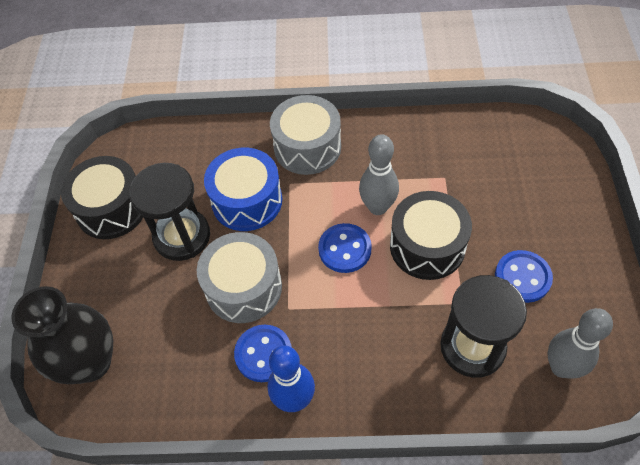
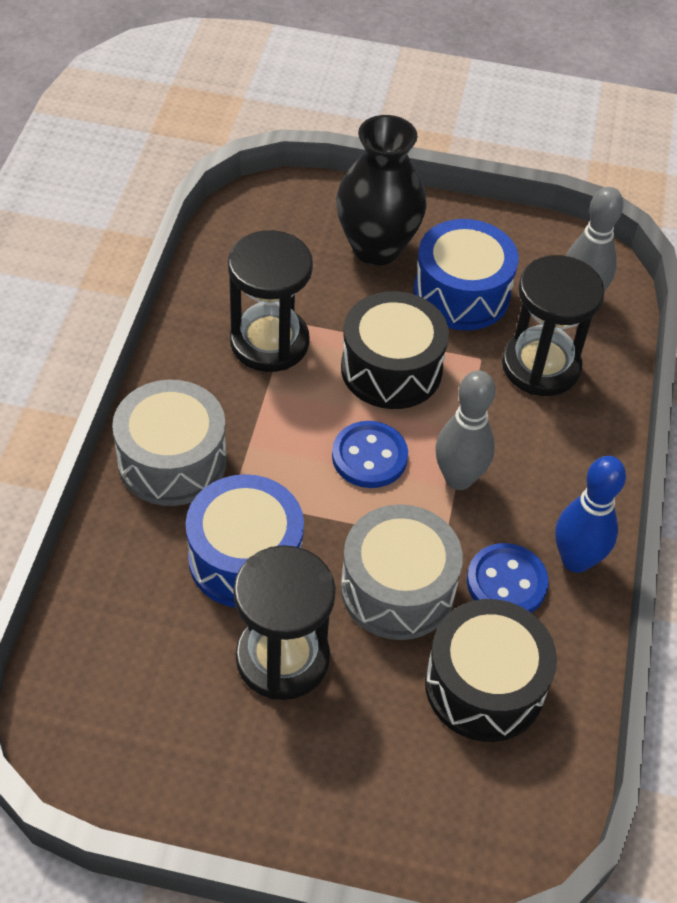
camera: 85 degrees left, 5 degrees down
black vase [11,286,113,384] -> black vase moved to [336,115,427,265]
black drum [61,156,143,239] -> black drum moved to [425,599,557,742]
grey bowling pin [359,134,399,215] -> grey bowling pin moved to [435,370,496,490]
blue button [495,250,553,303] -> blue drum [413,219,519,331]
none -> black hourglass [228,230,313,372]

